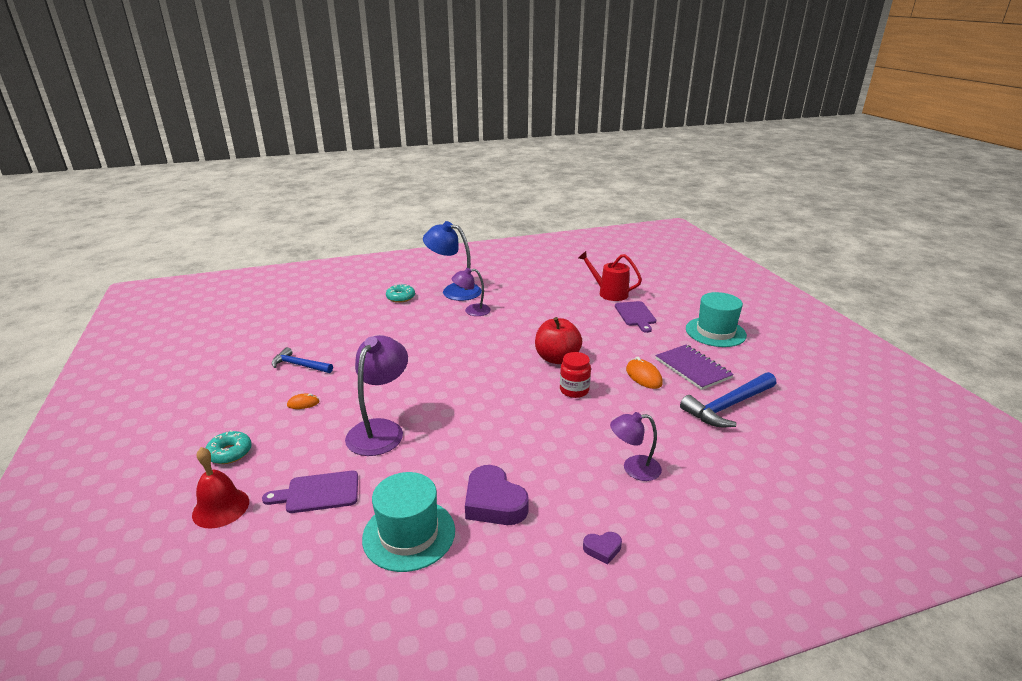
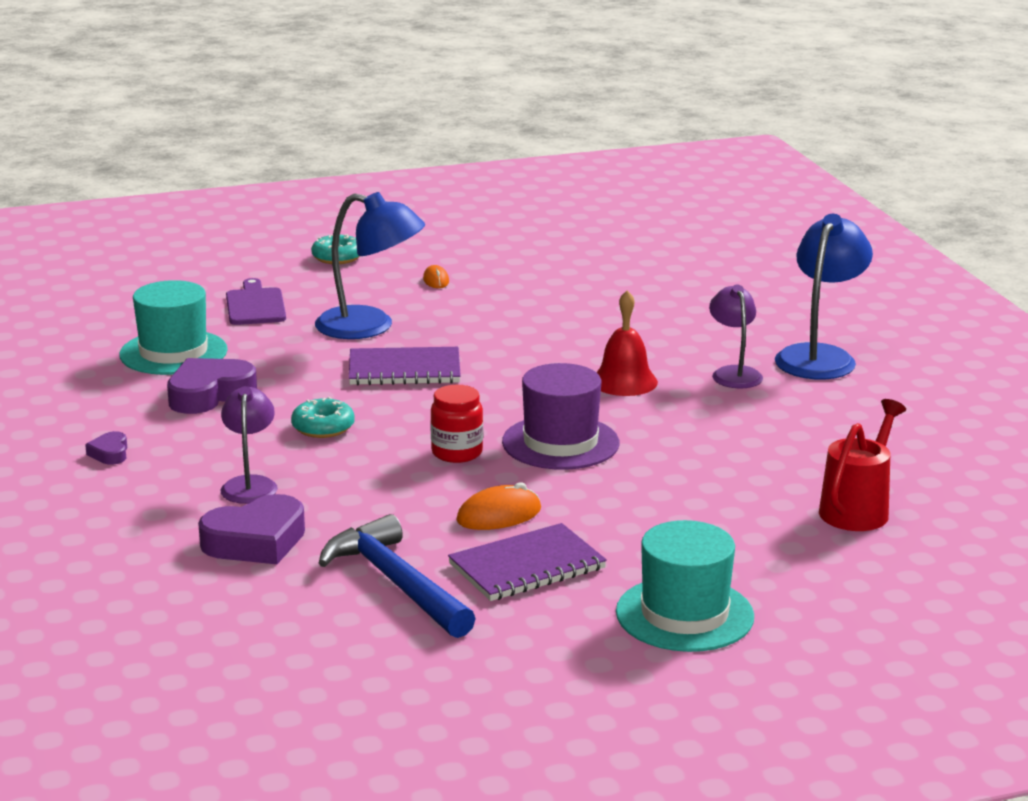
camera: 90 degrees right, 5 degrees down
red bell [192,447,249,529] -> red bell moved to [597,290,658,396]
blue hammer [272,347,333,373] -> none
purple lamp [345,335,408,456] -> blue lamp [315,192,425,339]
turquoise donut [386,284,415,303] -> turquoise donut moved to [291,397,355,438]
red apple [535,317,582,364] -> purple hat [502,363,619,470]
purple cutting board [615,301,656,333] -> none
none -> purple heart [198,494,305,564]
none -> purple notebook [349,347,461,385]

